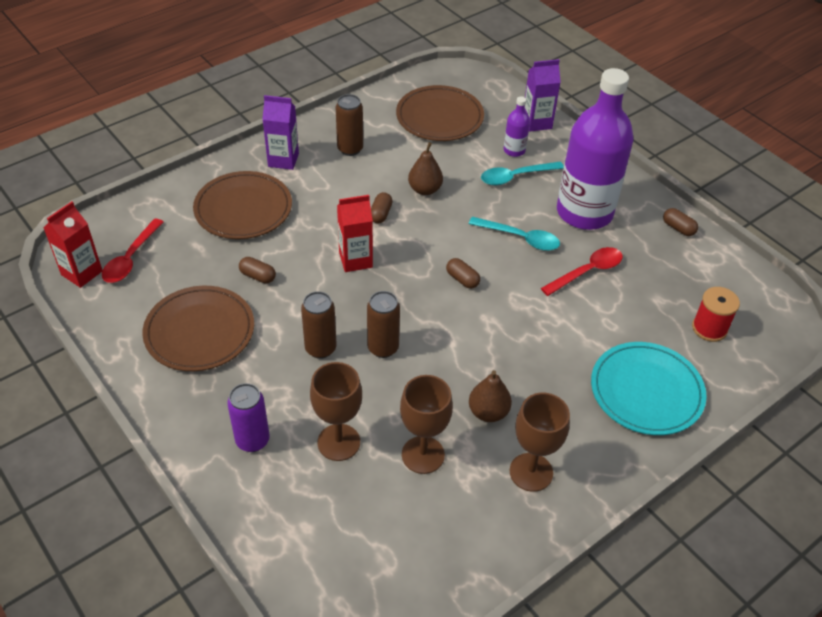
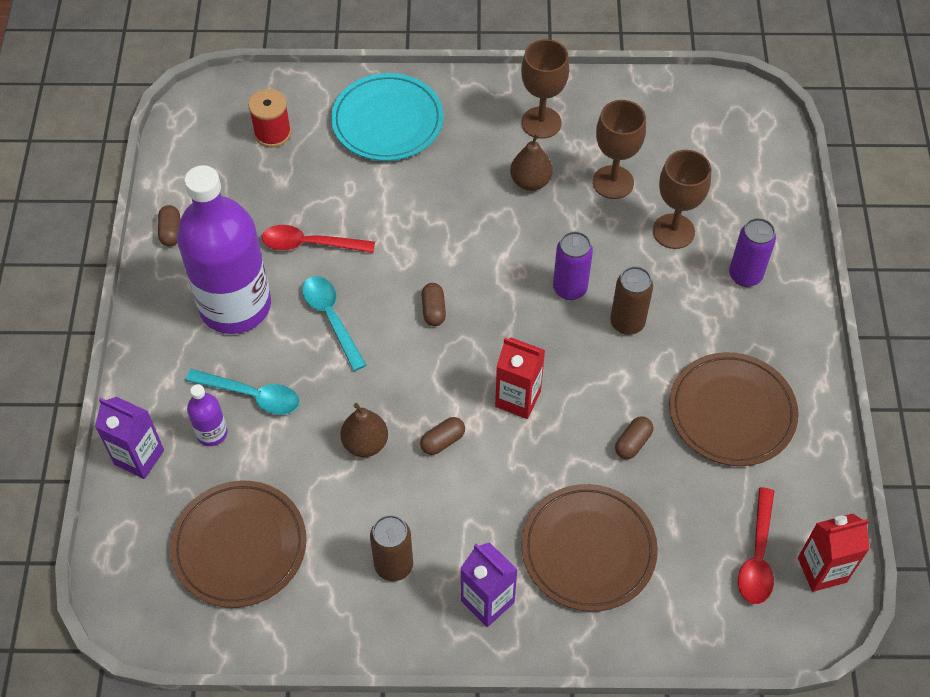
camera: 140 degrees left, 10 degrees up
red spoon [102,218,164,283] -> red spoon turned 135 degrees clockwise [738,487,775,604]
brown capsule [239,257,276,283] -> brown capsule turned 60 degrees clockwise [615,417,653,459]
brown can [367,291,400,358] -> purple can [553,231,593,300]

